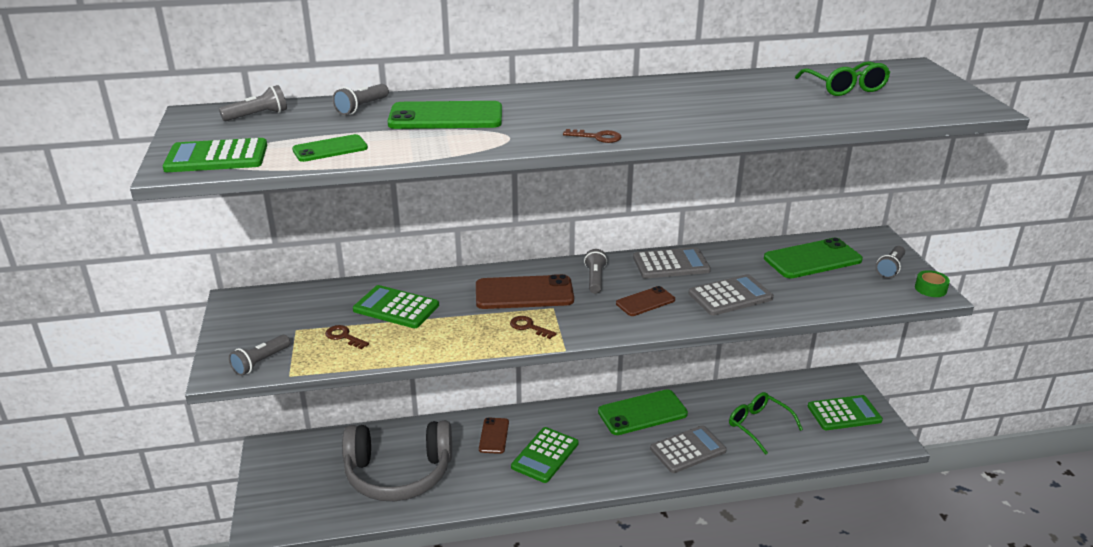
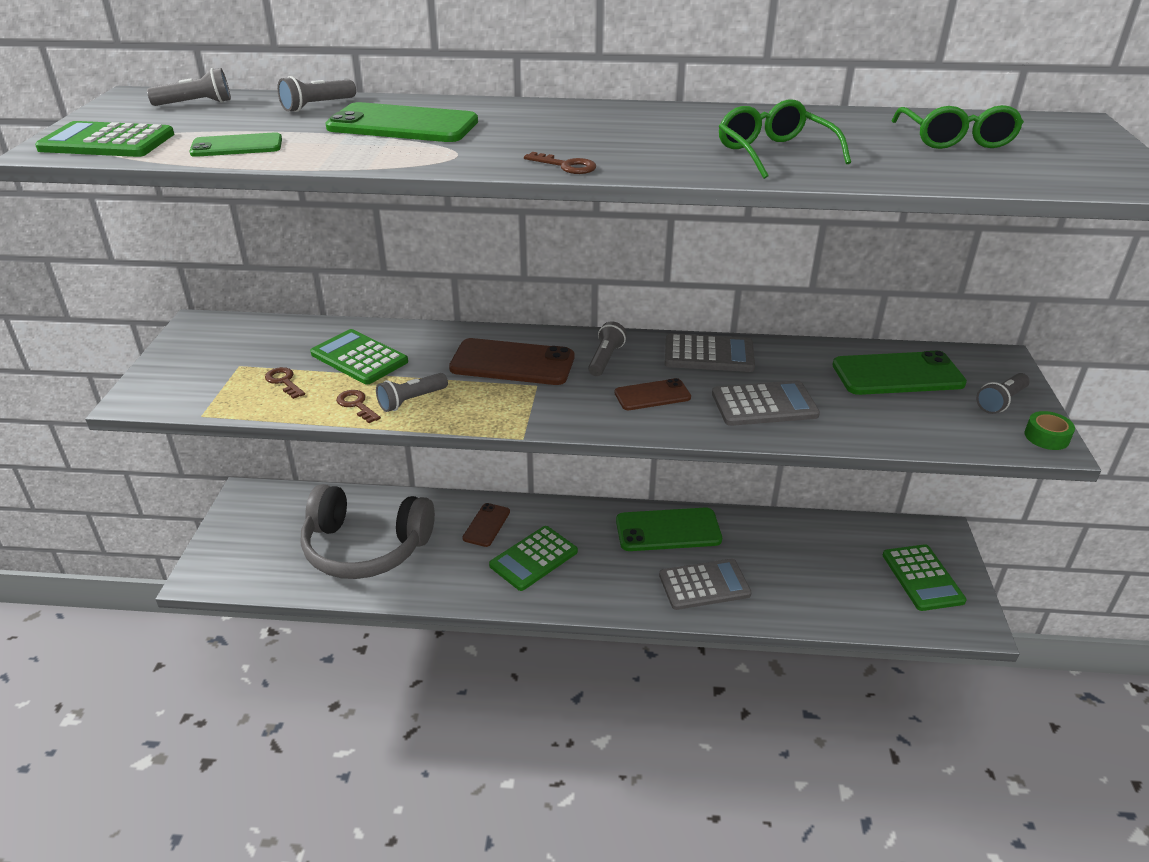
camera: 15 degrees right, 5 degrees up
grey flashlight [229,335,290,376] -> grey flashlight moved to [376,373,448,412]
brown key [510,316,557,339] -> brown key moved to [336,390,381,423]
green glasses [729,392,803,455] -> green glasses moved to [719,100,851,179]
green calculator [808,395,883,430] -> green calculator turned 75 degrees clockwise [882,544,967,611]

